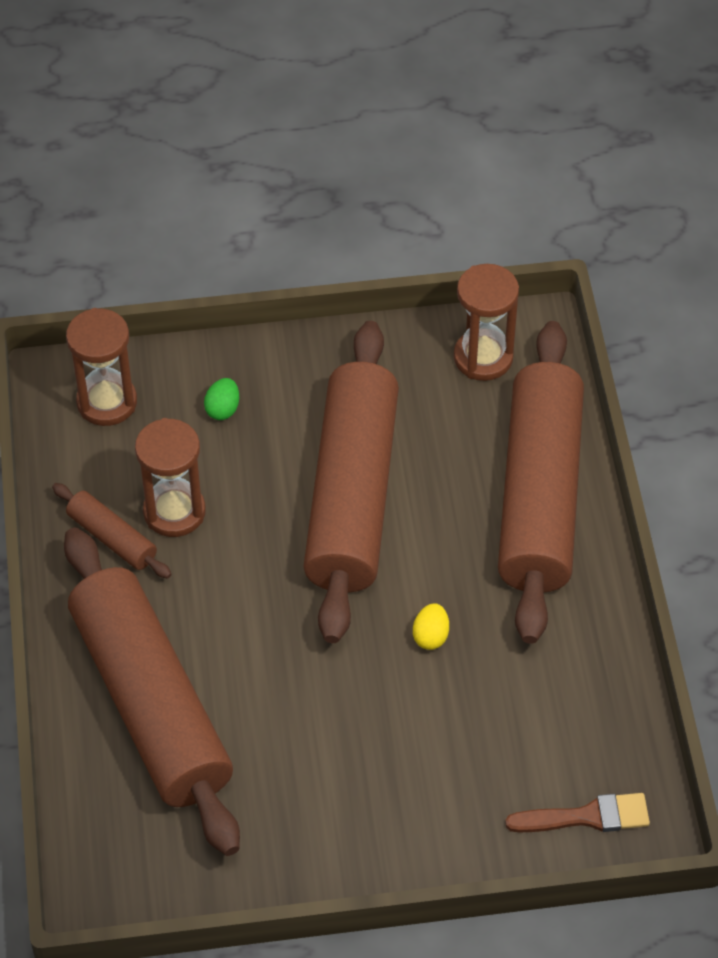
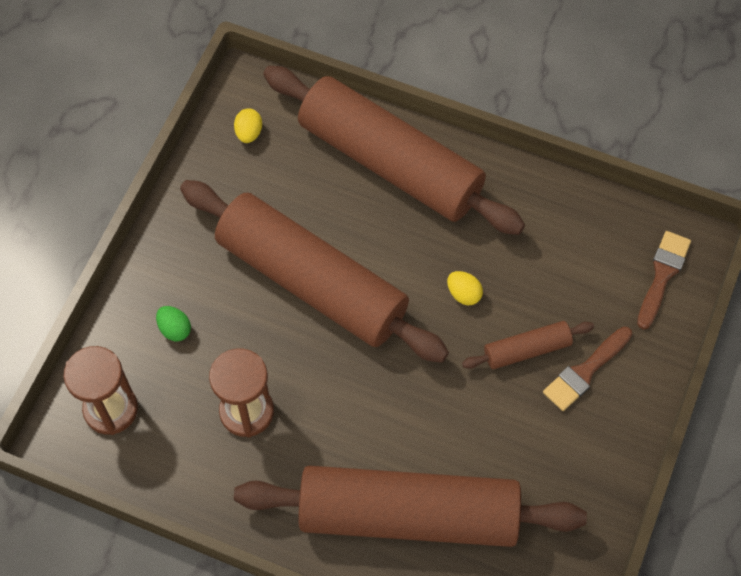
camera: 60 degrees left, 10 degrees up
brown rolling pin [52,483,172,579] -> brown rolling pin moved to [462,321,594,369]
brown hourglass [454,264,519,381] -> yellow egg [234,108,262,143]
none -> brown brush [543,326,632,411]

